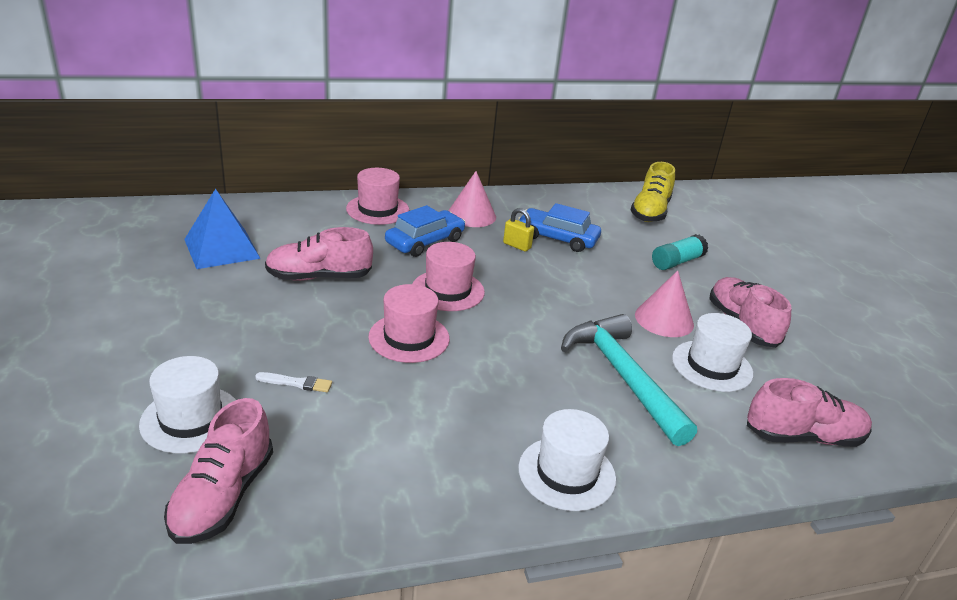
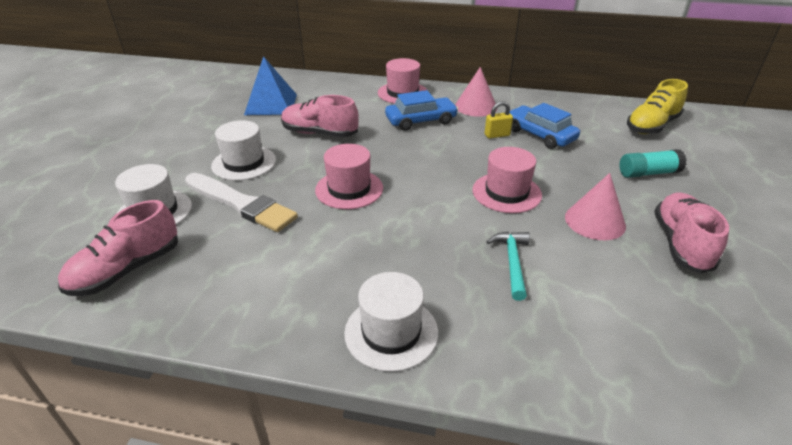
camera: 30 degrees right, 5 degrees up
white brush [255,372,332,392] -> white brush [185,173,298,232], size x2.35
pink hat [412,242,485,311] -> pink hat moved to [473,147,542,213]
yellow padlock [503,208,534,252] -> yellow padlock turned 75 degrees counterclockwise [485,101,513,139]
turquoise hammer [561,314,697,446] -> turquoise hammer [486,232,530,301], size x0.52
white hat [672,313,753,392] -> white hat moved to [211,120,276,181]
pink shoe [747,378,872,447] -> none

